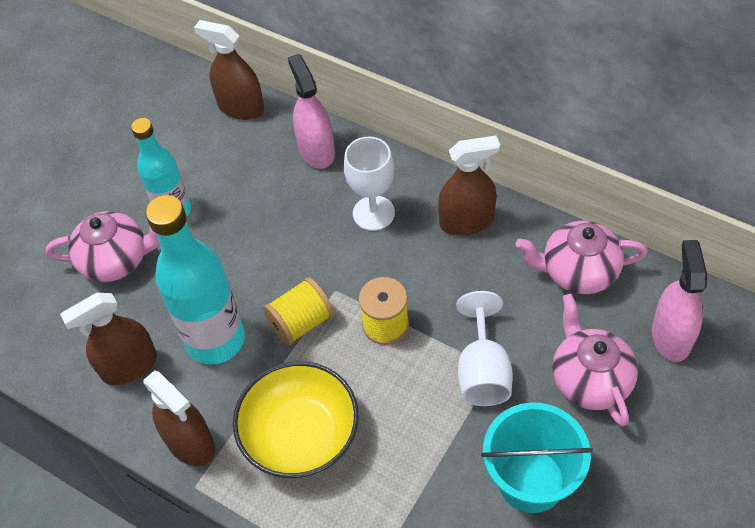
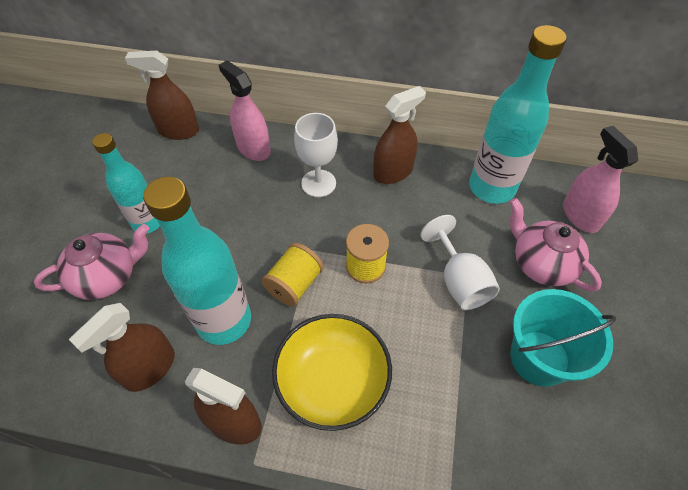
camera: 25 degrees left, 0 degrees up
pink teapot [516,221,647,294] -> turquoise bottle [469,25,567,204]

